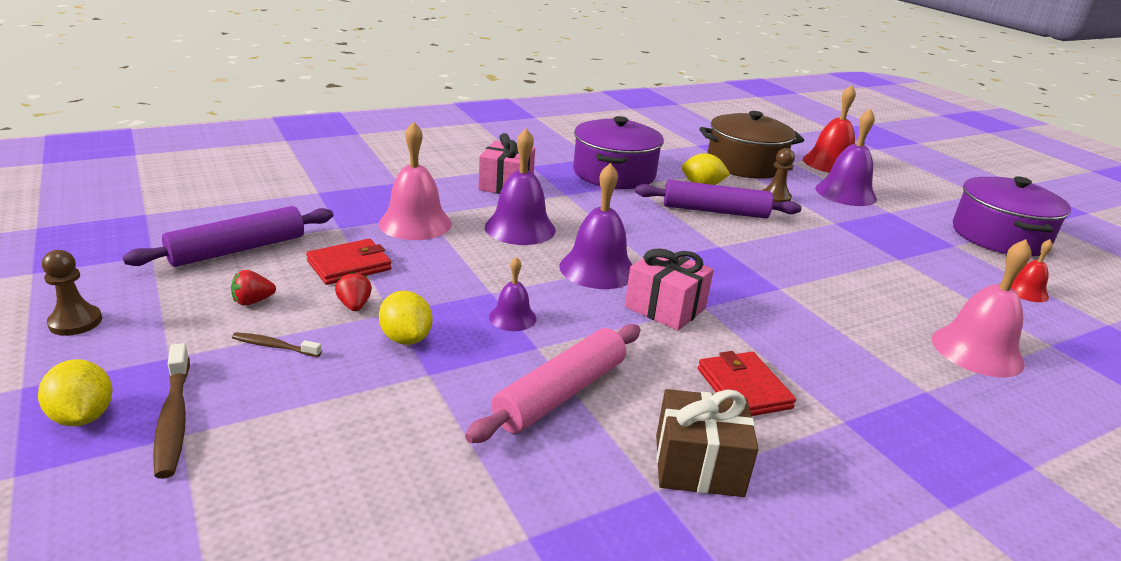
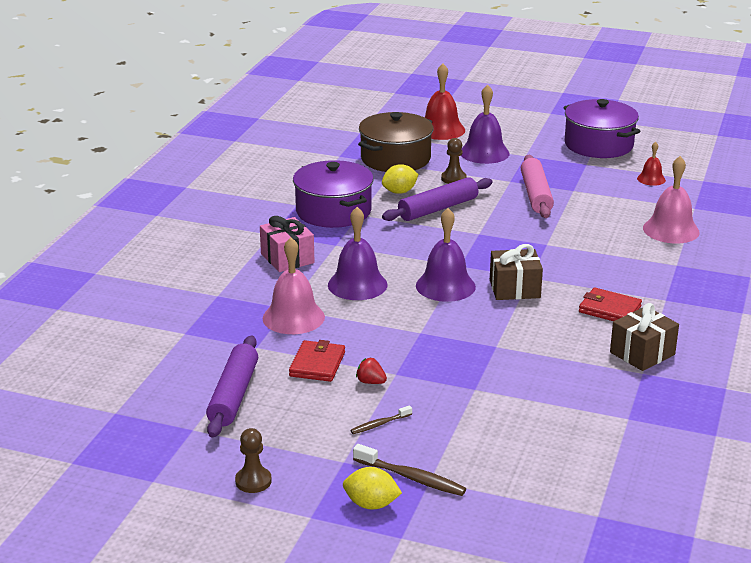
camera: 40 degrees left, 0 degrees up
red strawberry [231,270,276,306] -> none
yellow lemon [379,291,432,345] -> none
pink rolling pin [465,324,640,443] -> pink rolling pin moved to [521,155,554,218]
purple bell [489,257,537,331] -> none
pink gift [625,248,714,331] -> brown gift [490,244,543,300]

